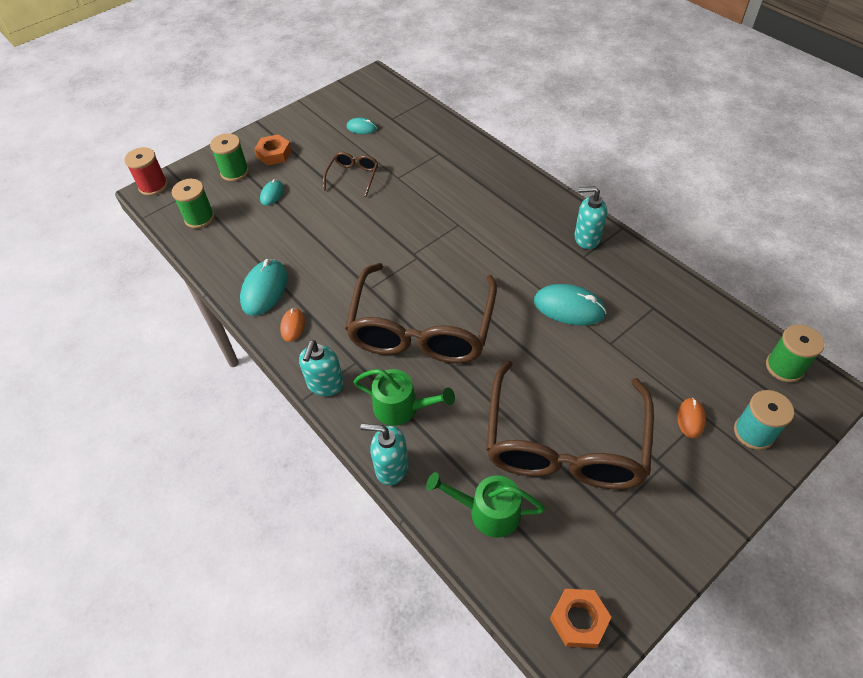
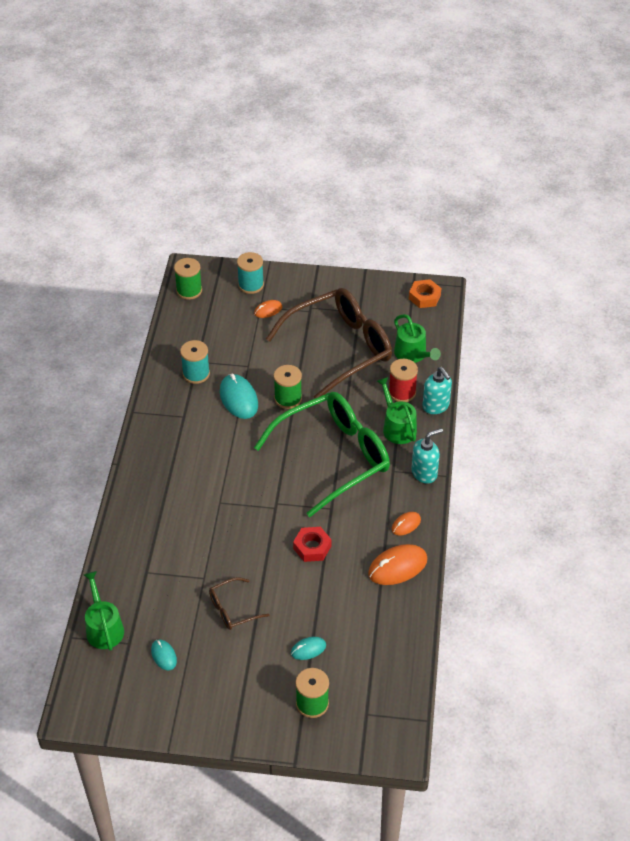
camera: 135 degrees left, 5 degrees down
red spool [124,147,168,196] -> red spool moved to [389,359,418,402]
green spool [172,179,215,229] -> green spool moved to [274,365,302,409]
turquoise mouse [240,259,287,315] -> orange mouse [368,544,427,585]
orange nut [254,134,292,166] -> none
brown glasses [345,263,497,363] -> green glasses [254,392,390,517]
turquoise soap dispenser [574,186,607,249] -> none
none -> green watering can [84,571,124,651]
none -> turquoise spool [180,340,210,384]
none -> red nut [293,527,332,562]

